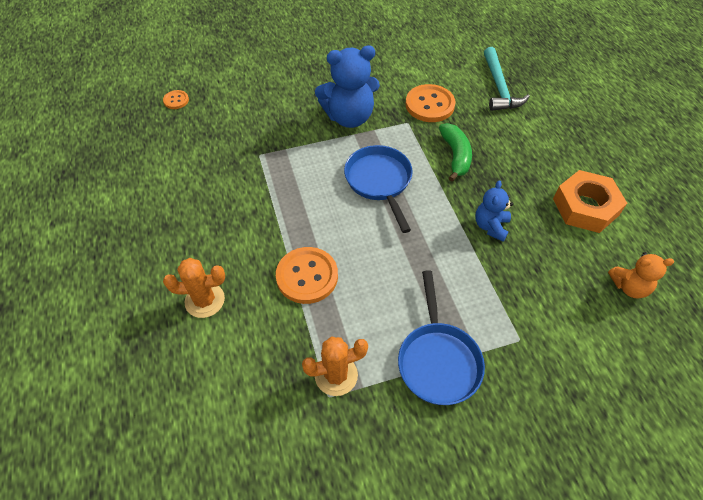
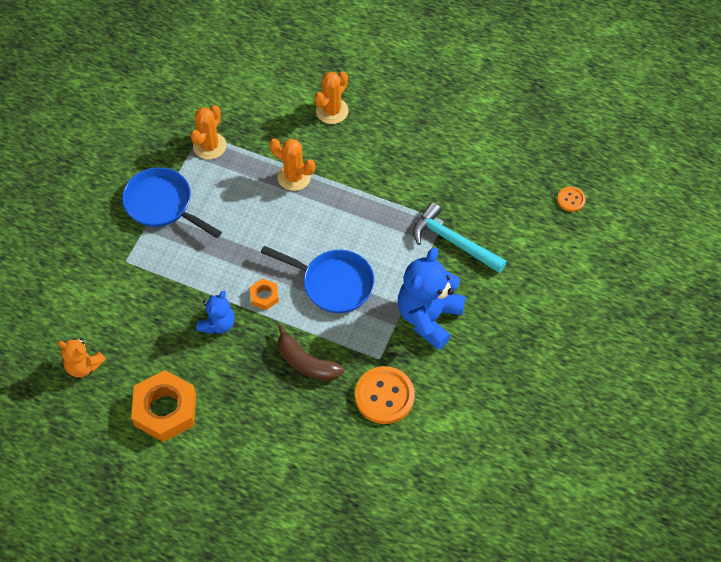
camera: 130 degrees right, 5 degrees up
orange button [276,247,338,304] -> orange cactus [269,138,315,191]
green banana [439,123,472,182] -> brown banana [278,324,344,381]
blue teddy bear [475,180,513,242] -> blue teddy bear turned 60 degrees clockwise [196,291,235,334]
turquoise hammer [484,47,530,111] -> turquoise hammer moved to [413,202,507,273]
orange teddy bear [608,252,674,298] -> orange teddy bear turned 105 degrees counterclockwise [58,338,106,378]
none -> orange nut [250,278,279,310]

